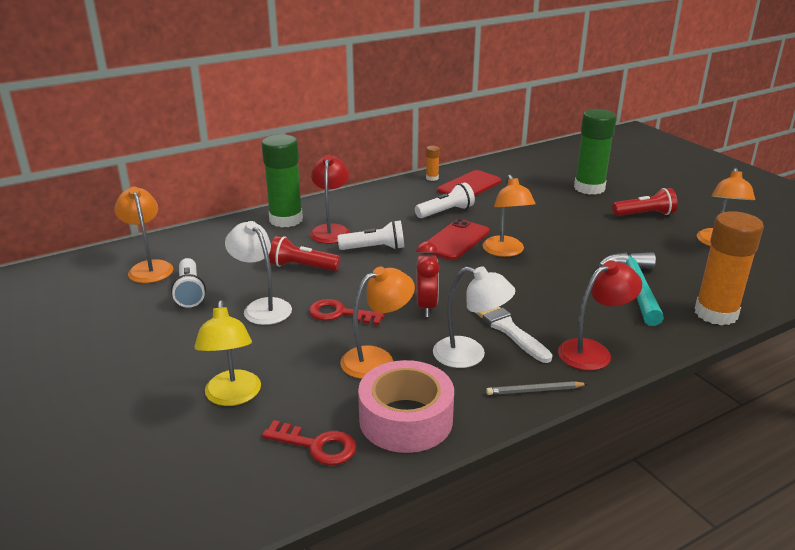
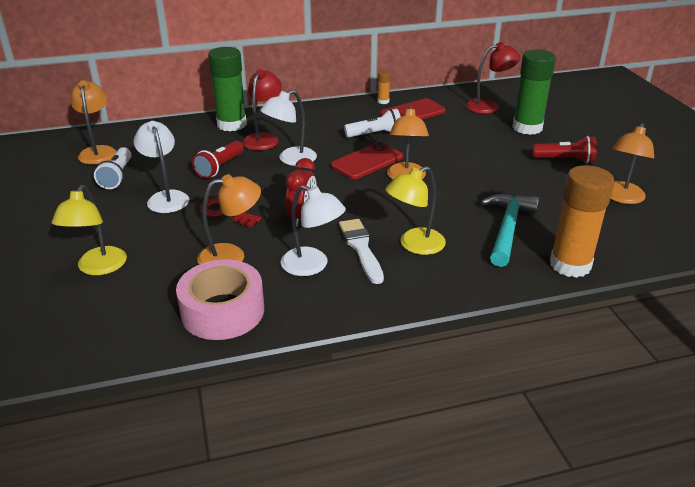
camera: 15 degrees right, 5 degrees up
red key [262,420,356,465] -> none
red flashlight [269,236,340,271] -> red flashlight turned 90 degrees counterclockwise [192,141,244,179]
white flashlight [337,220,404,250] -> white lamp [260,90,317,166]
grey pencil [486,381,587,395] -> none
red lamp [558,260,642,371] -> red lamp moved to [466,42,521,114]
none -> yellow lamp [385,166,446,255]

